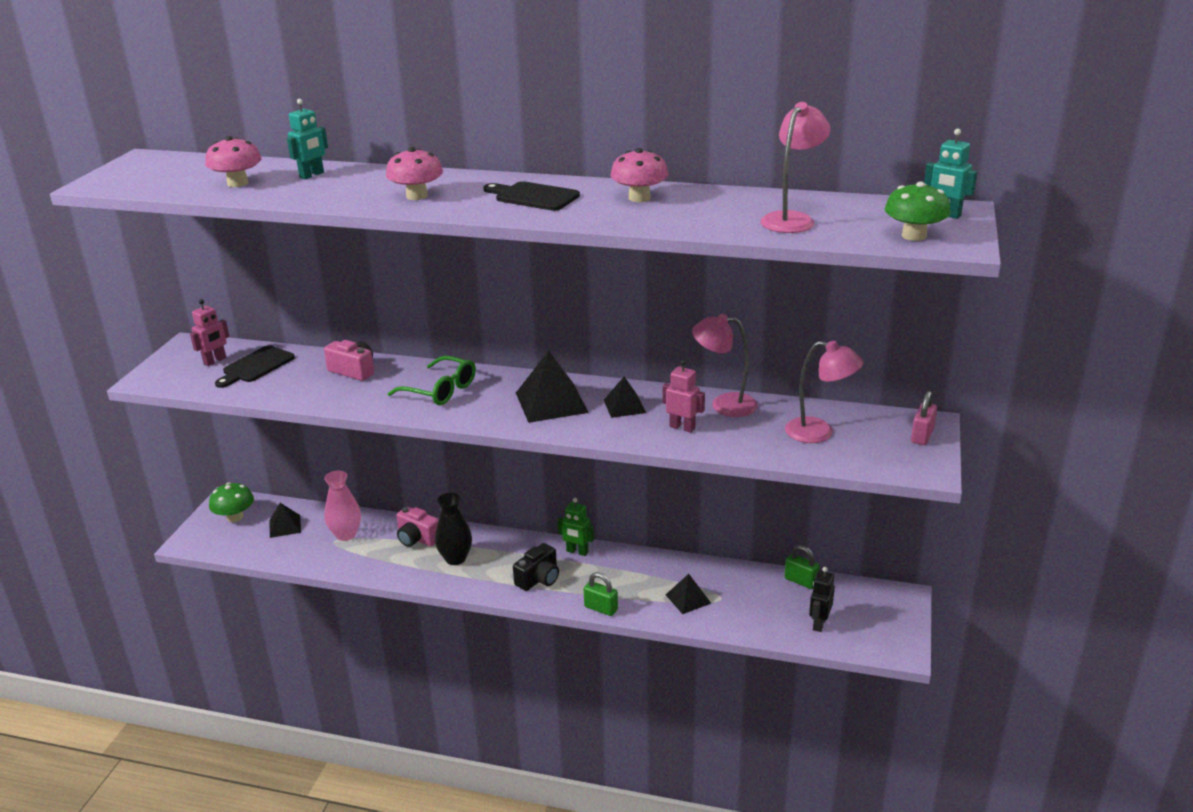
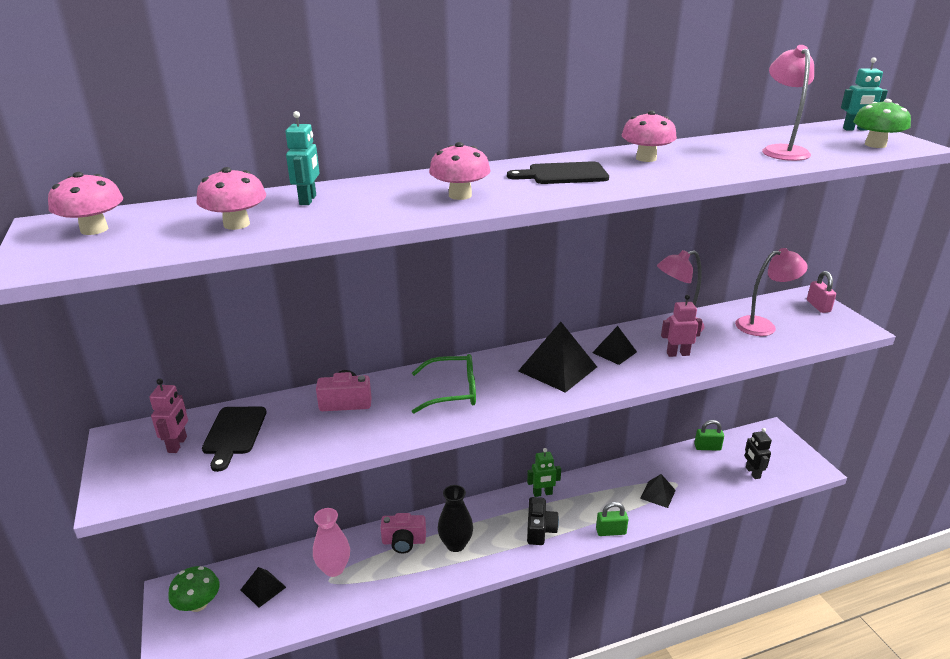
camera: 35 degrees left, 0 degrees up
none -> pink mushroom [48,172,123,235]

